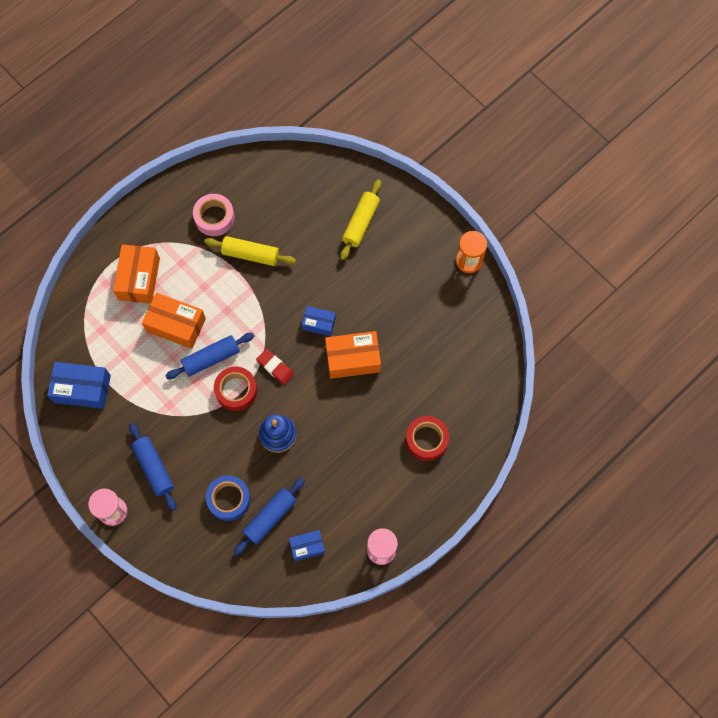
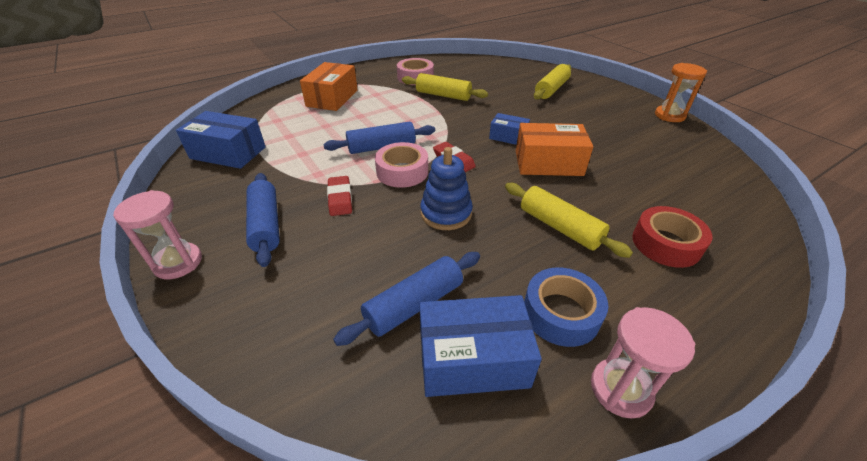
camera: 10 degrees right, 30 degrees down
orange box [142,293,206,349] -> none
blue tape [206,475,251,521] -> blue tape moved to [524,268,608,347]
red tape [214,367,257,411] -> pink tape [375,142,428,188]
blue box [289,530,325,561] -> blue box [419,295,542,397], size x1.70
none -> red eraser [327,176,352,216]
none -> yellow rolling pin [505,183,633,258]

